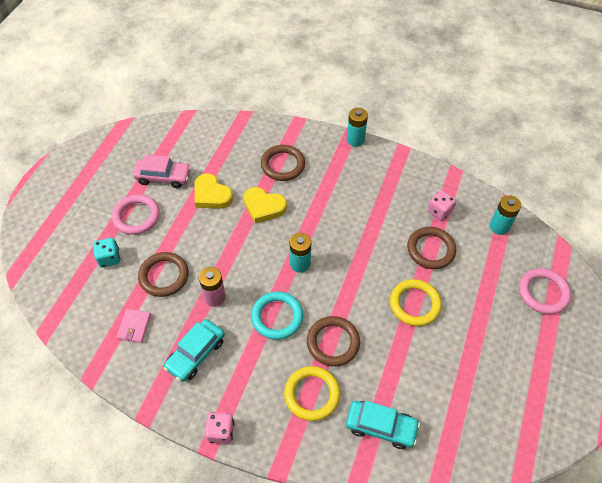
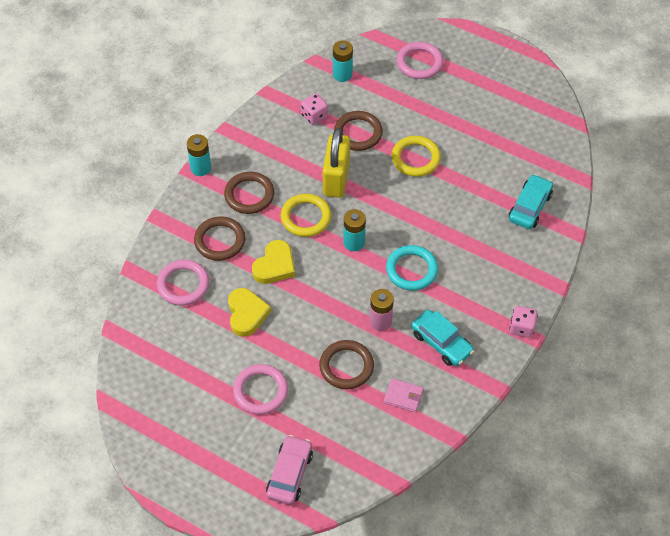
camera: 80 degrees left, 0 degrees up
turquoise dice [93,238,120,267] -> none
pink car [133,154,191,188] -> pink car moved to [266,435,313,505]
yellow heart [195,173,233,209] -> yellow heart turned 60 degrees counterclockwise [228,288,271,337]
yellow ring [284,366,340,421] -> yellow ring moved to [281,194,331,237]
brown ring [307,316,360,366] -> brown ring moved to [224,172,274,214]
none -> pink ring [157,260,209,306]
none -> yellow padlock [323,128,350,198]

